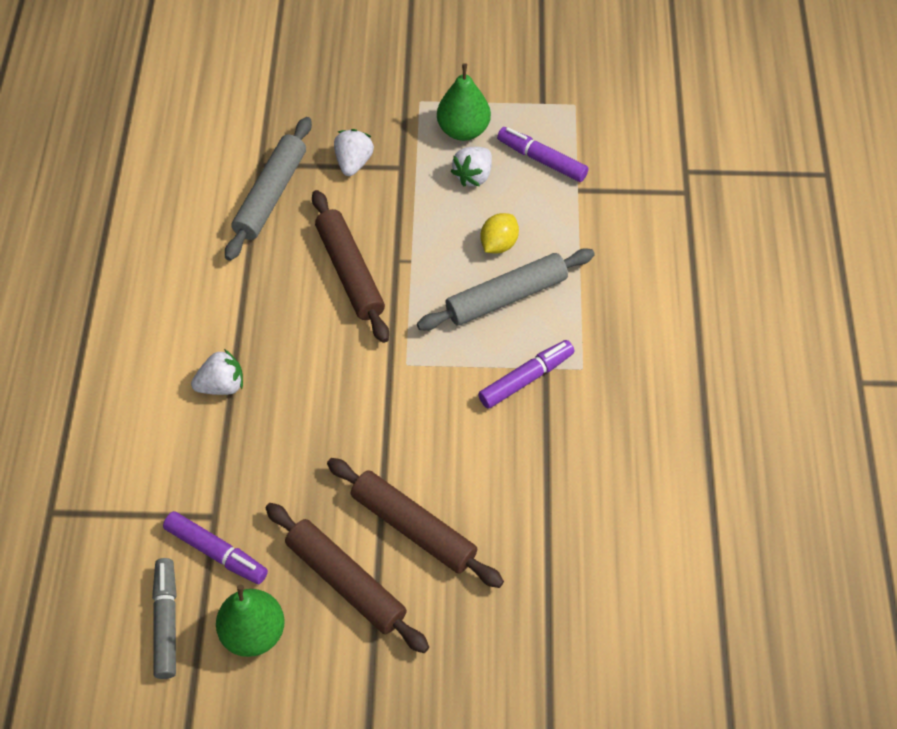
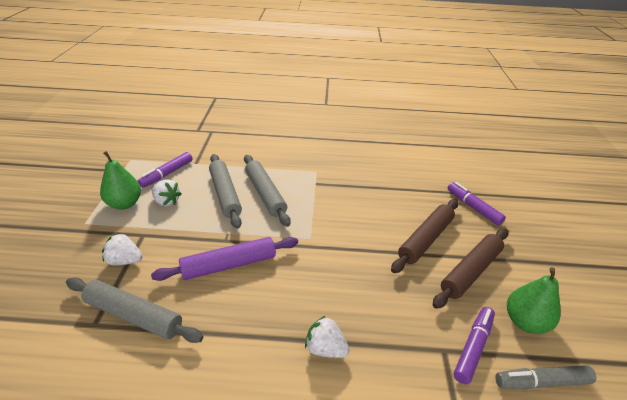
camera: 90 degrees left, 20 degrees down
white strawberry [191,349,243,395] -> white strawberry turned 45 degrees counterclockwise [305,315,349,358]
brown rolling pin [312,190,389,343] -> purple rolling pin [151,237,298,281]
purple marker [478,340,574,409] -> purple marker moved to [448,182,506,225]
yellow lemon [480,213,519,253] -> grey rolling pin [209,154,242,229]

